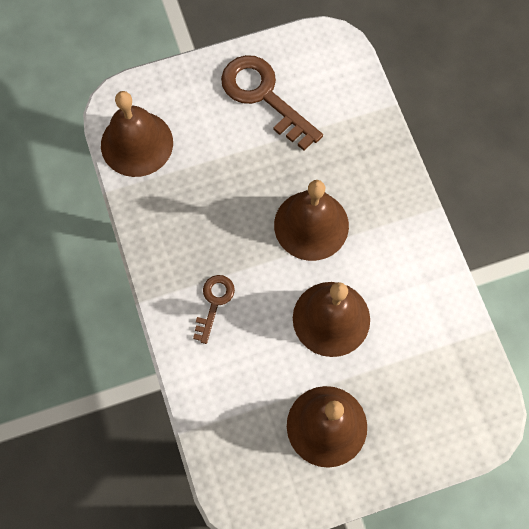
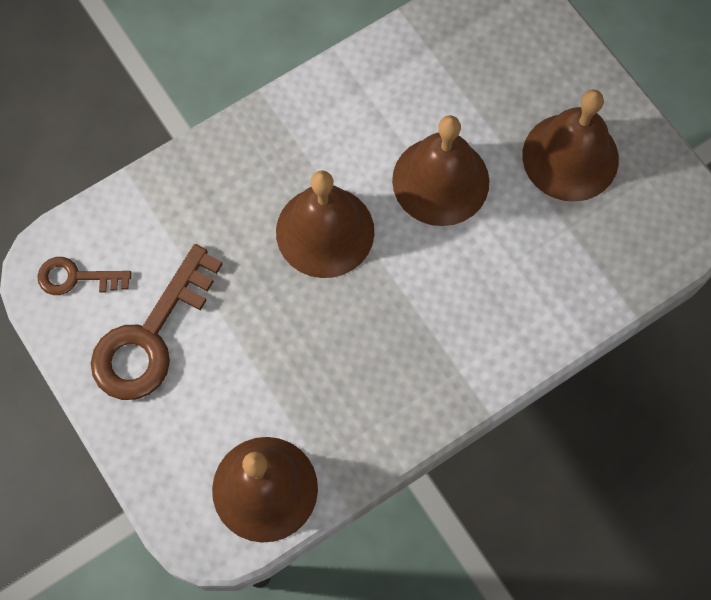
camera: 105 degrees left, 0 degrees up
brown key [193,275,235,344] -> brown key moved to [37,257,132,295]

